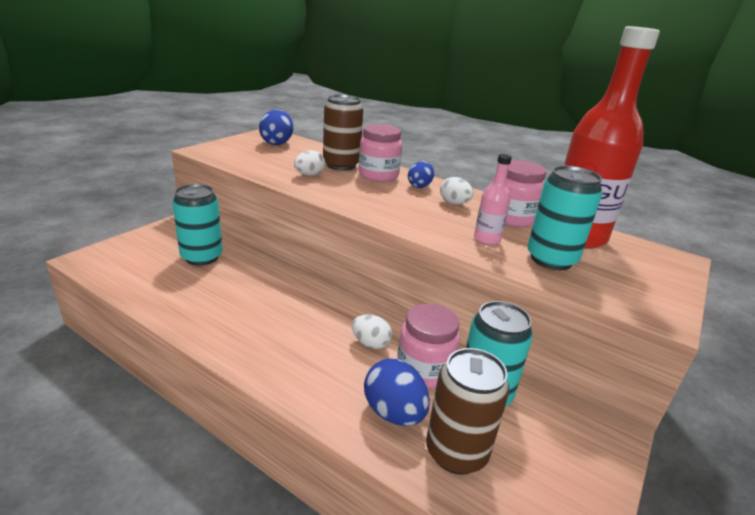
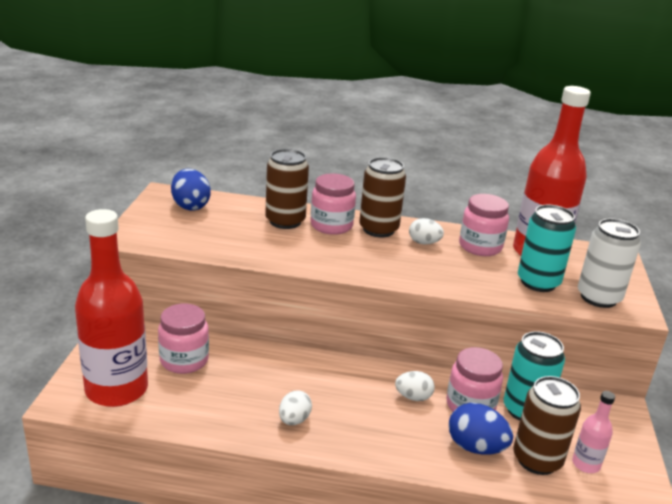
camera: 25 degrees left, 0 degrees up
turquoise can [172,184,223,266] -> pink jar [158,304,209,374]
white egg [294,150,325,176] -> white egg moved to [279,390,312,425]
blue egg [408,161,434,188] -> brown can [359,157,406,237]
pink bottle [474,154,512,245] -> pink bottle moved to [572,391,615,473]
none -> red bottle [75,209,148,407]
none -> white can [578,218,641,308]

